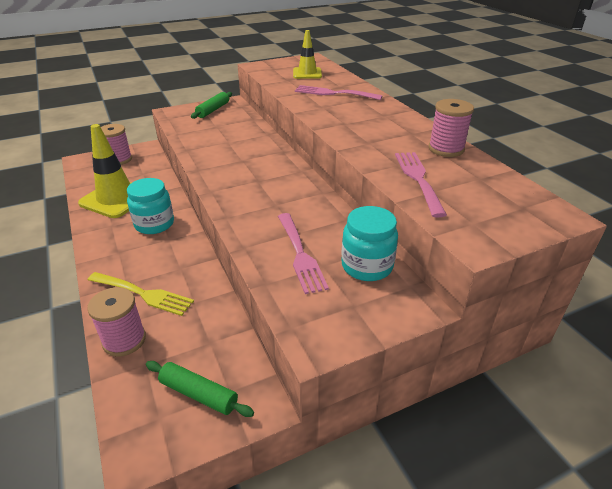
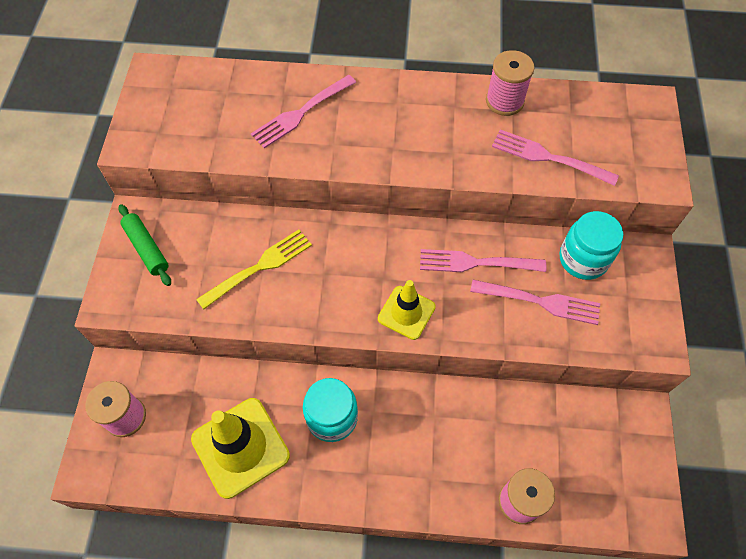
camera: 60 degrees left, 25 degrees up
yellow fork [88,272,194,316] -> yellow fork moved to [196,229,312,310]
green rolling pin [146,361,254,417] -> none
yellow traffic cone [293,30,322,79] -> yellow traffic cone moved to [378,280,436,340]
none -> pink fork [420,249,546,272]

